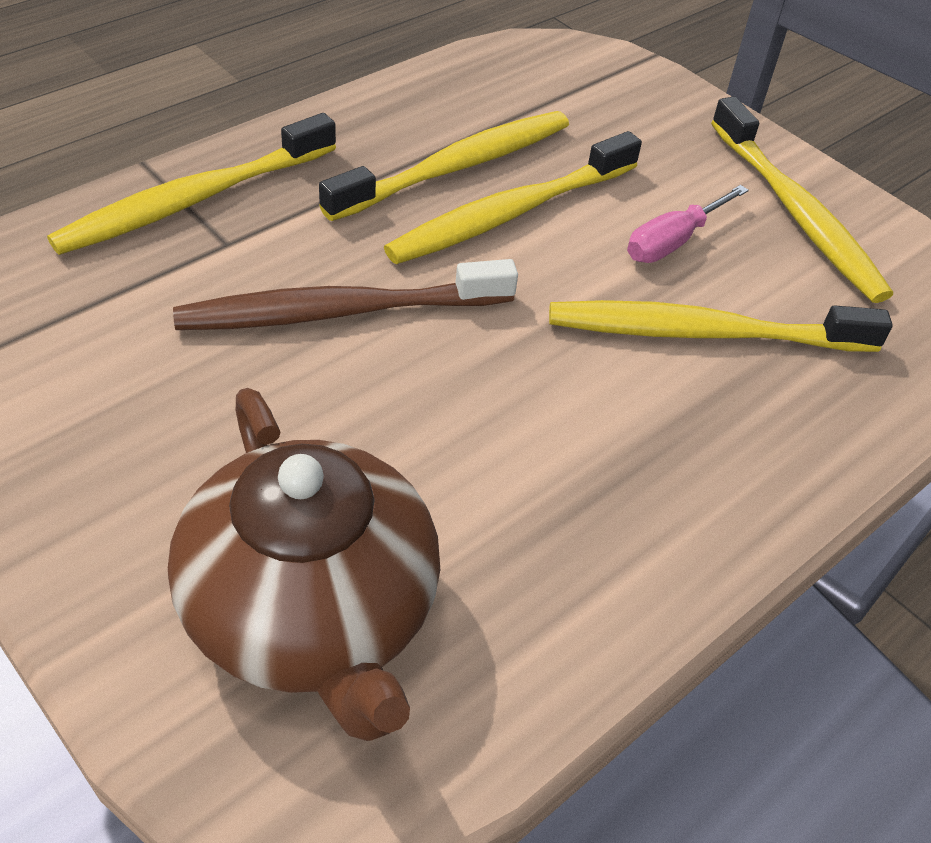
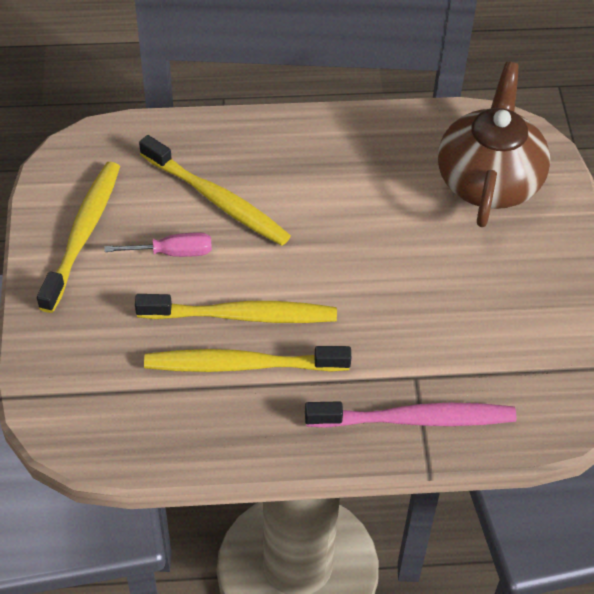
camera: 140 degrees left, 5 degrees up
yellow toothbrush [47,113,336,255] -> pink toothbrush [305,401,517,428]
brown toothbrush [173,259,518,330] -> none

